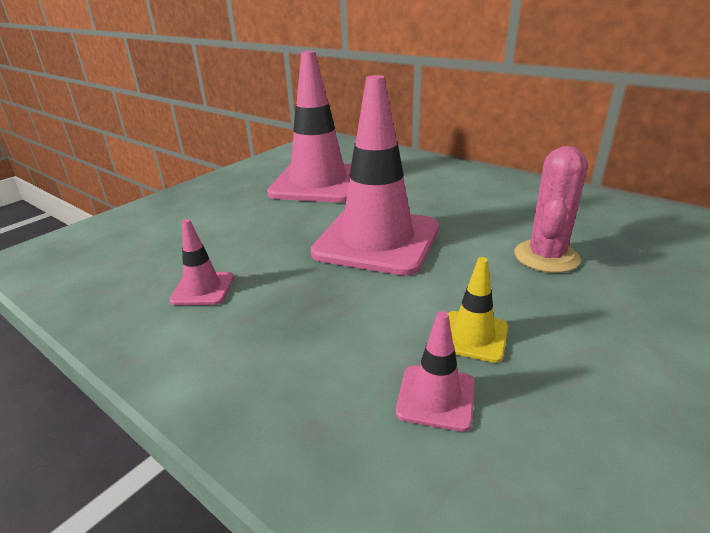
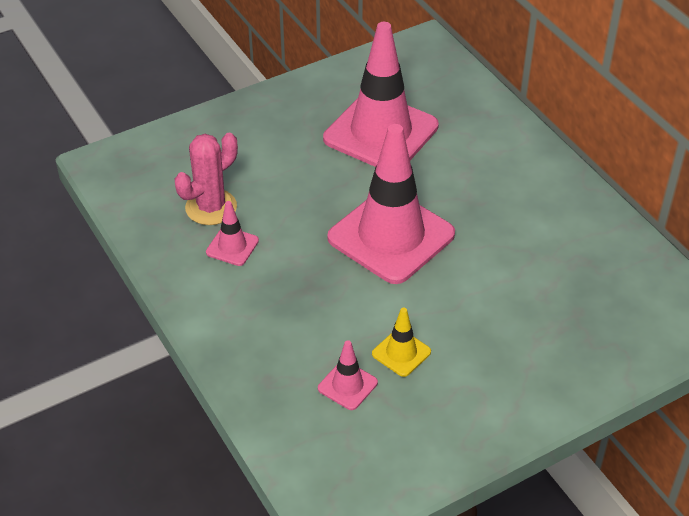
camera: 20 degrees right, 15 degrees up
pink cactus [514,146,588,273] -> pink cactus moved to [175,133,238,225]

